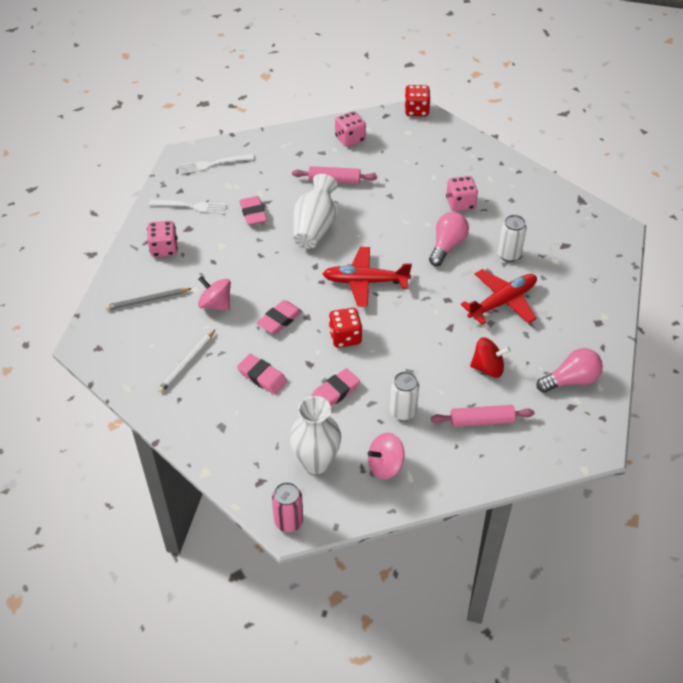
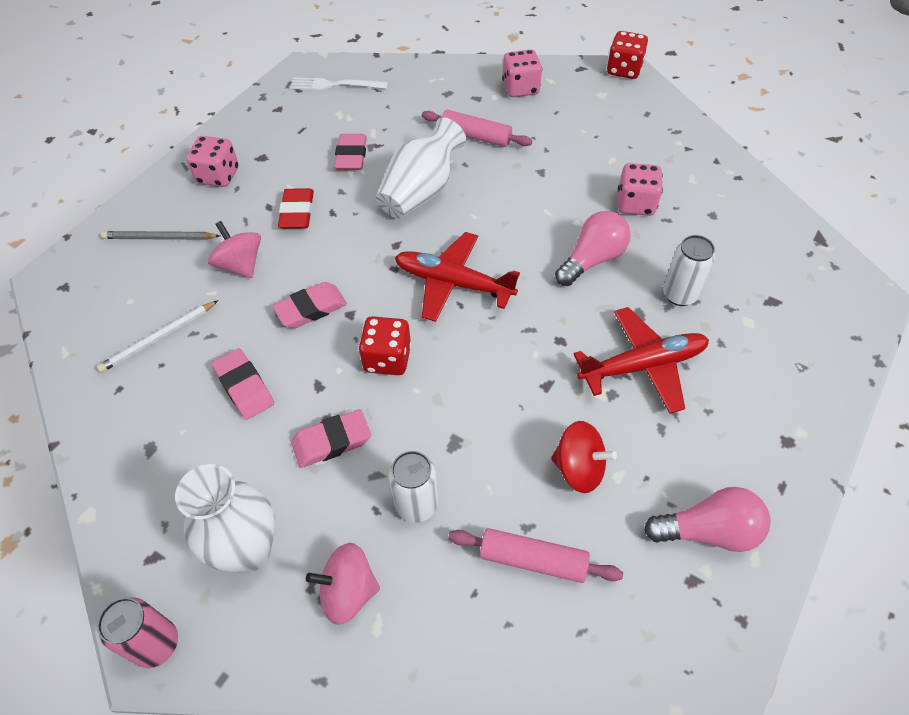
camera: 20 degrees right, 5 degrees up
white fork [149,199,226,214] -> none
none -> red eraser [278,188,314,229]

